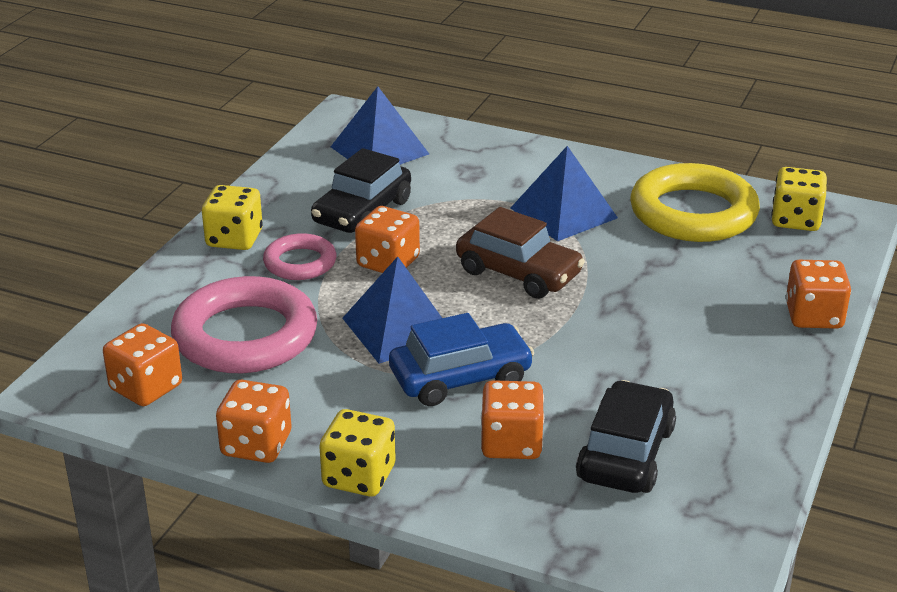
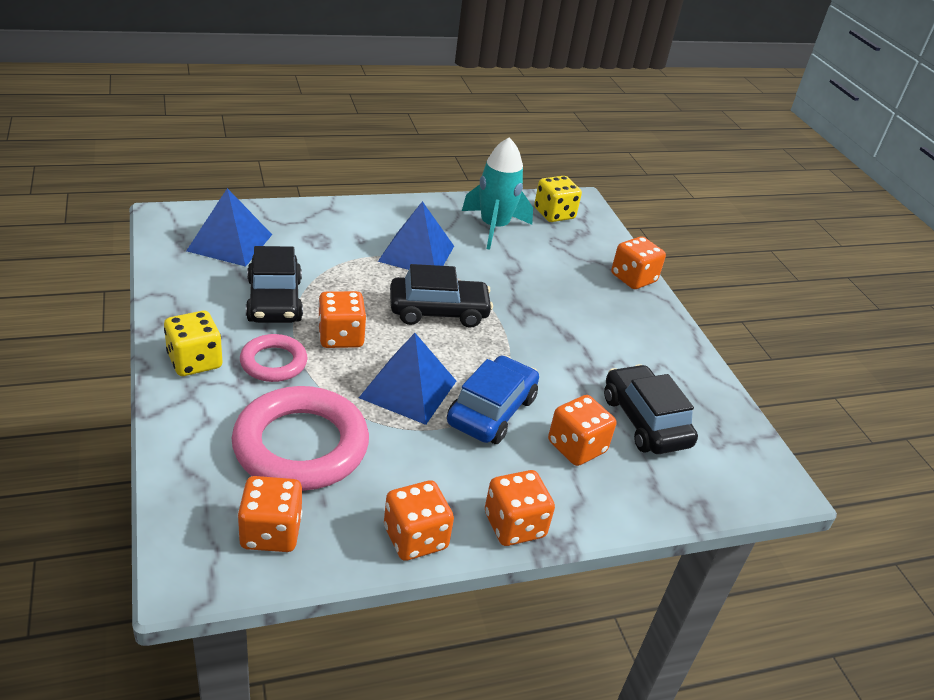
camera: 45 degrees left, 5 degrees up
yellow dice [319,409,396,496] -> orange dice [485,470,555,546]
brown car [456,207,585,299] -> black car [390,264,493,328]
yellow ring [630,163,760,242] -> turquoise rocket [462,137,533,250]

